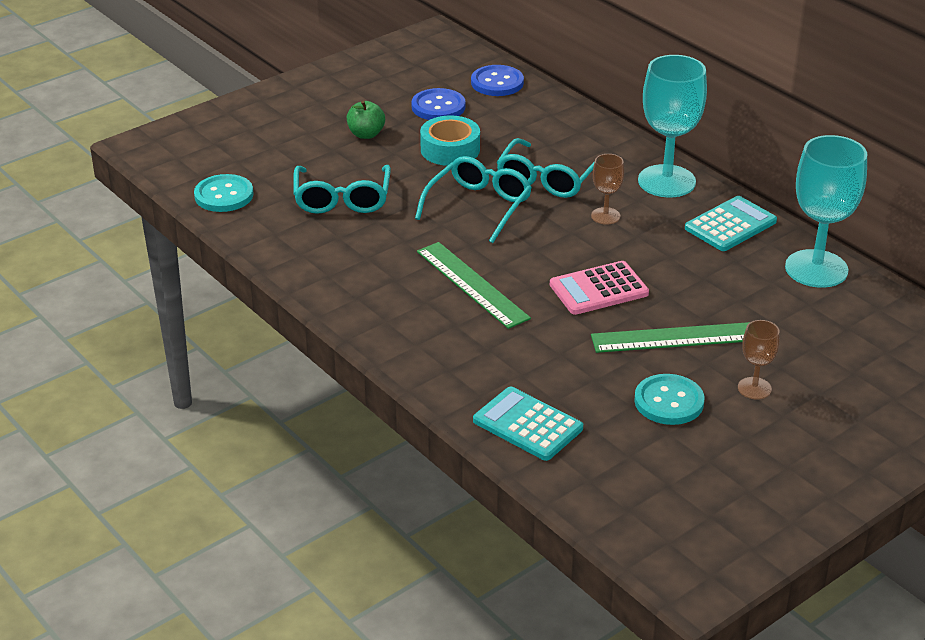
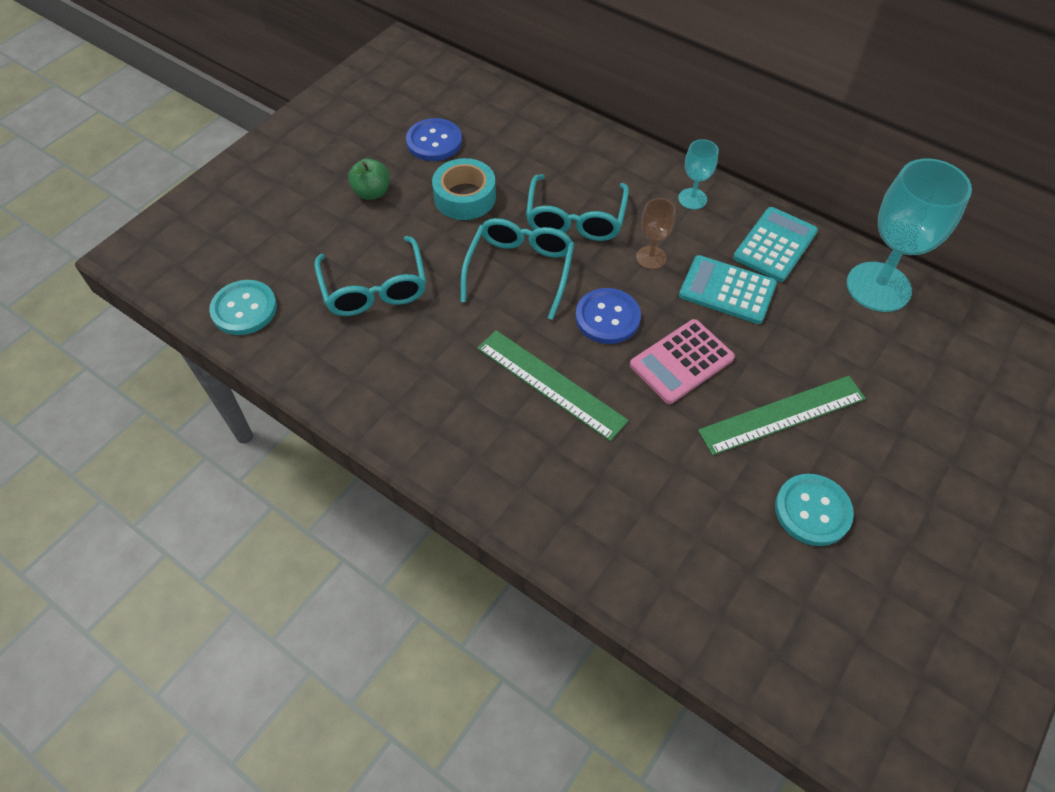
camera: 15 degrees left, 20 degrees up
blue button [471,65,524,96] -> blue button moved to [575,288,641,344]
turquoise calculator [473,386,583,461] -> turquoise calculator moved to [679,255,777,324]
turquoise goblet [638,55,707,197] -> turquoise goblet [678,139,719,209], size x0.49
brown goblet [738,320,780,400] -> none

